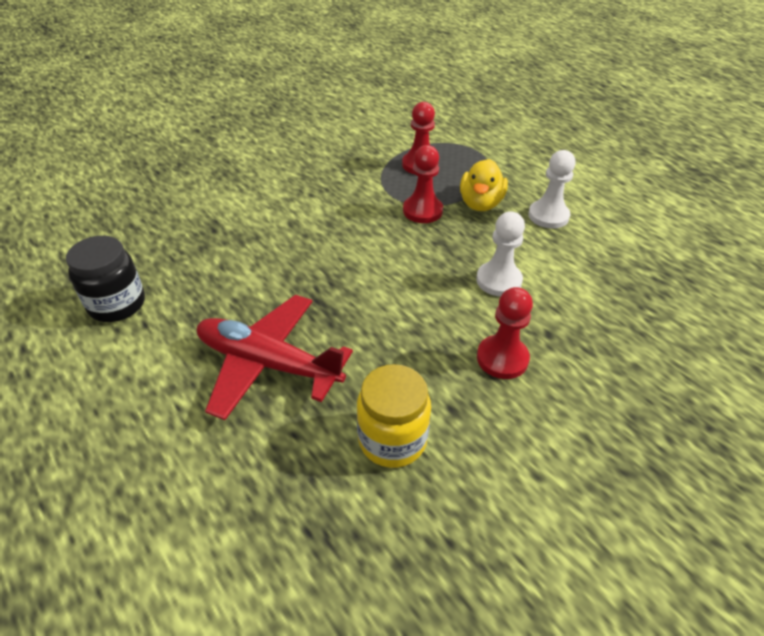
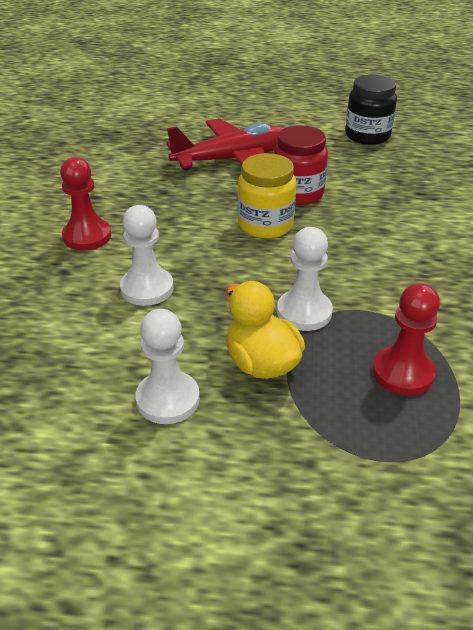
camera: 135 degrees right, 5 degrees down
yellow jar [357,364,431,468] -> yellow jar moved to [238,153,296,239]
red pawn [403,145,443,223] -> white pawn [277,227,333,331]
none -> red jar [273,125,328,205]

